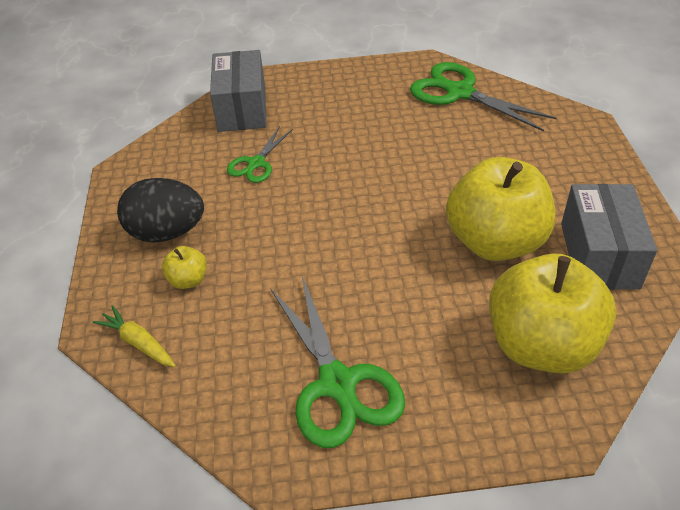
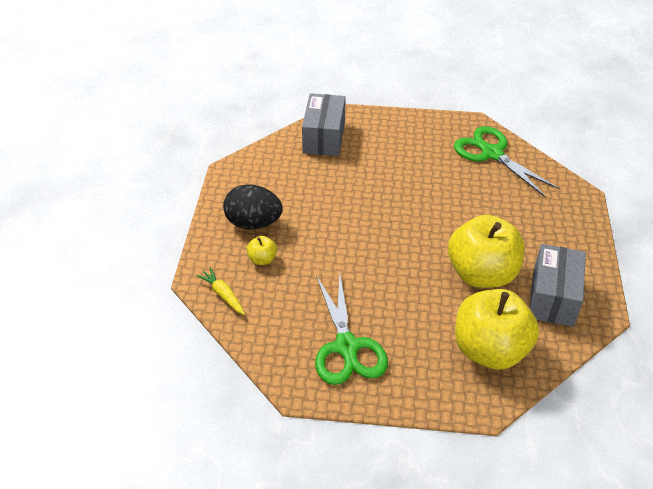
camera: 10 degrees right, 0 degrees up
green scissors [227,126,293,183] -> none

